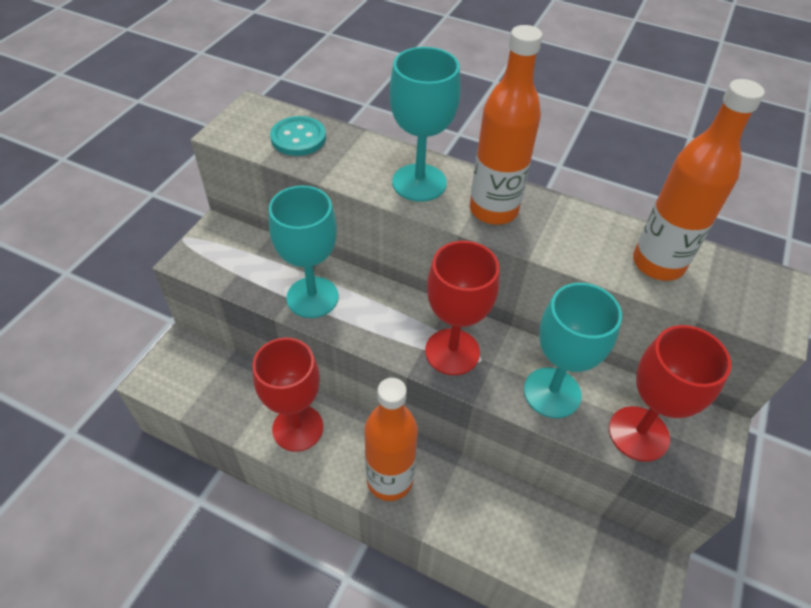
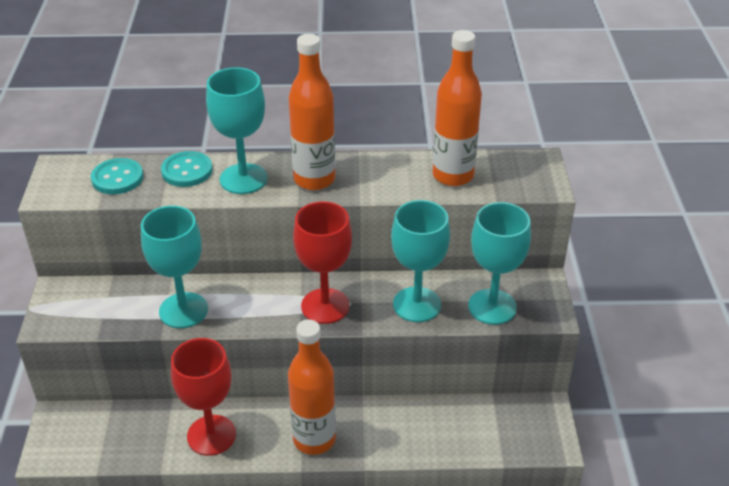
camera: 25 degrees left, 10 degrees down
red goblet [609,325,731,462] -> turquoise goblet [468,202,531,325]
none -> turquoise button [161,151,212,187]

